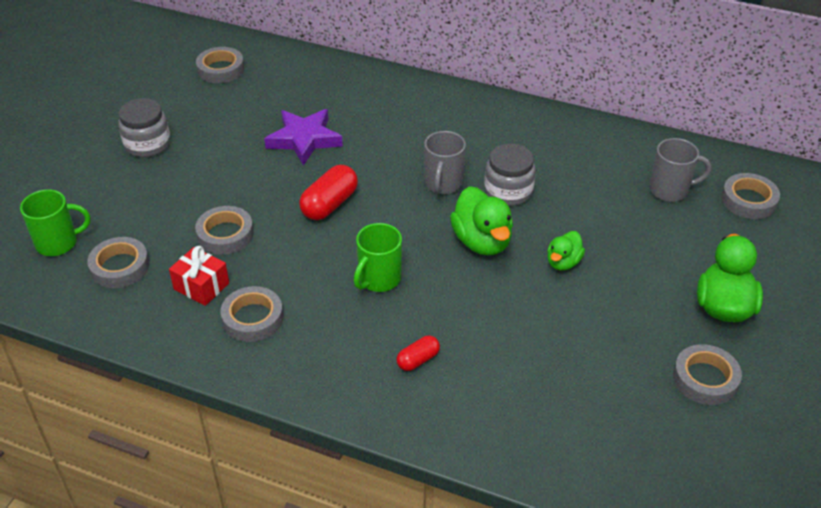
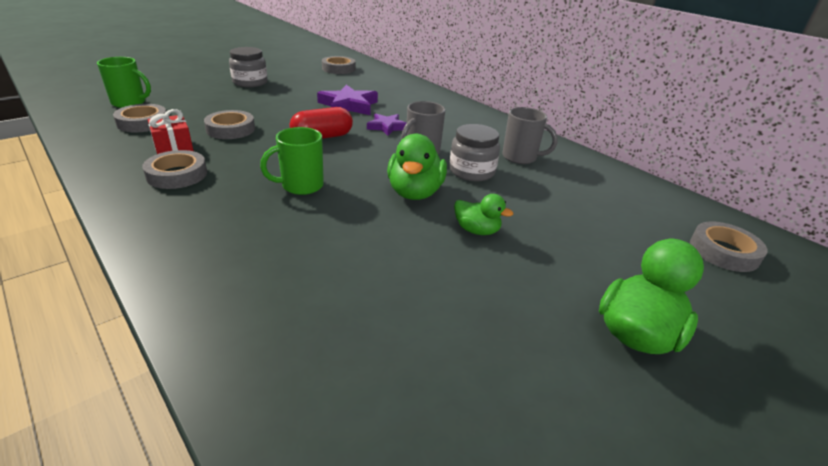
camera: 25 degrees right, 10 degrees down
red capsule [396,336,440,371] -> none
green duck [547,231,585,271] -> green duck turned 120 degrees counterclockwise [454,194,513,235]
grey mug [650,138,711,202] -> grey mug moved to [502,107,558,164]
grey tape [673,344,742,405] -> none
none -> purple star [367,113,407,136]

